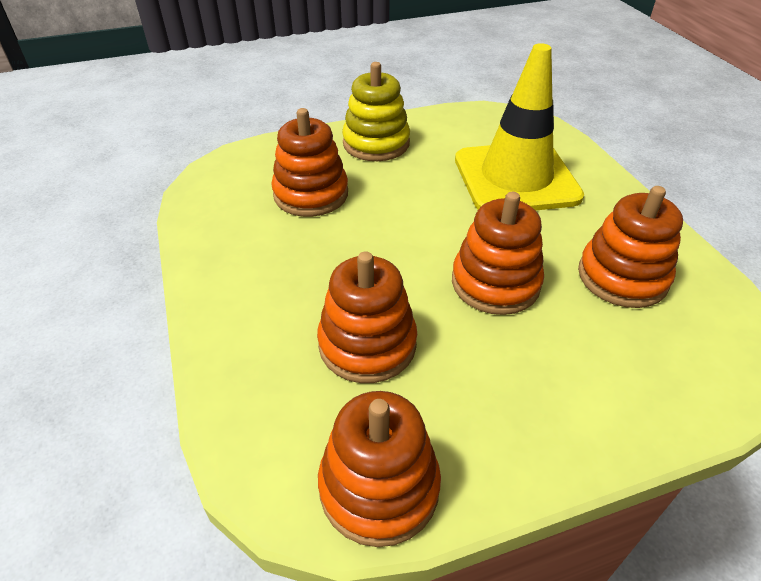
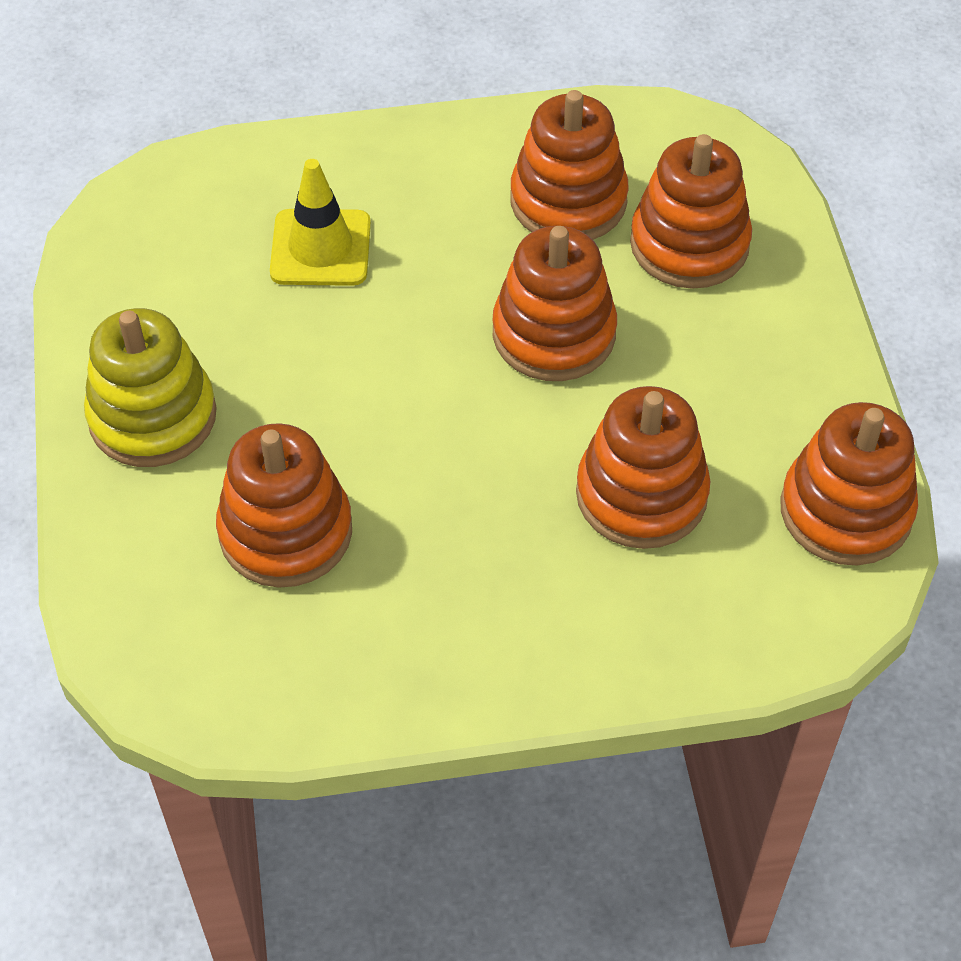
camera: 80 degrees left, 10 degrees up
yellow traffic cone [455,43,584,211] -> yellow traffic cone [270,159,371,286], size x0.55
none -> orange stacking toy [630,134,752,289]

